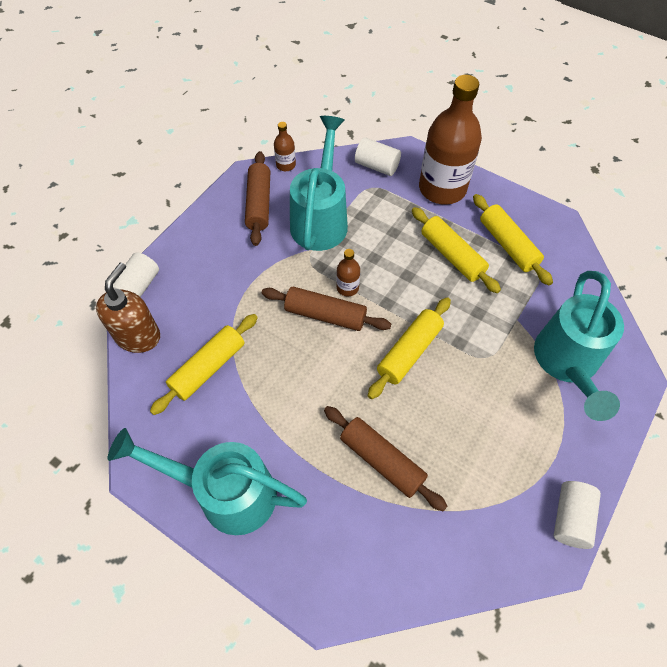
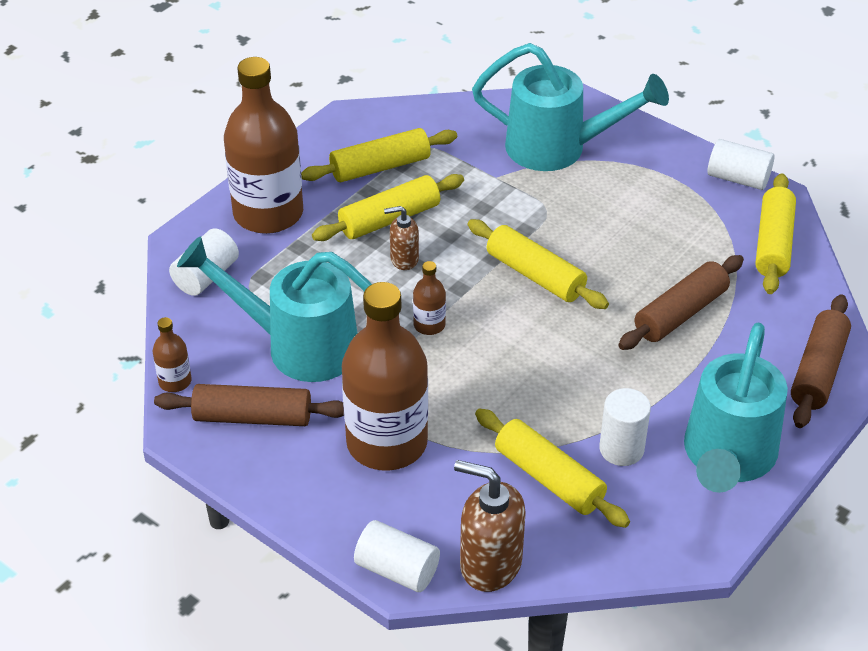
camera: 85 degrees left, 15 degrees down
brown rolling pin [262,287,391,331] -> brown rolling pin moved to [791,294,851,428]
none -> brown bottle [342,282,428,471]
none -> brown soap dispenser [384,206,419,270]
none -> white cylinder [599,388,651,466]
none -> yellow rolling pin [756,173,796,294]

